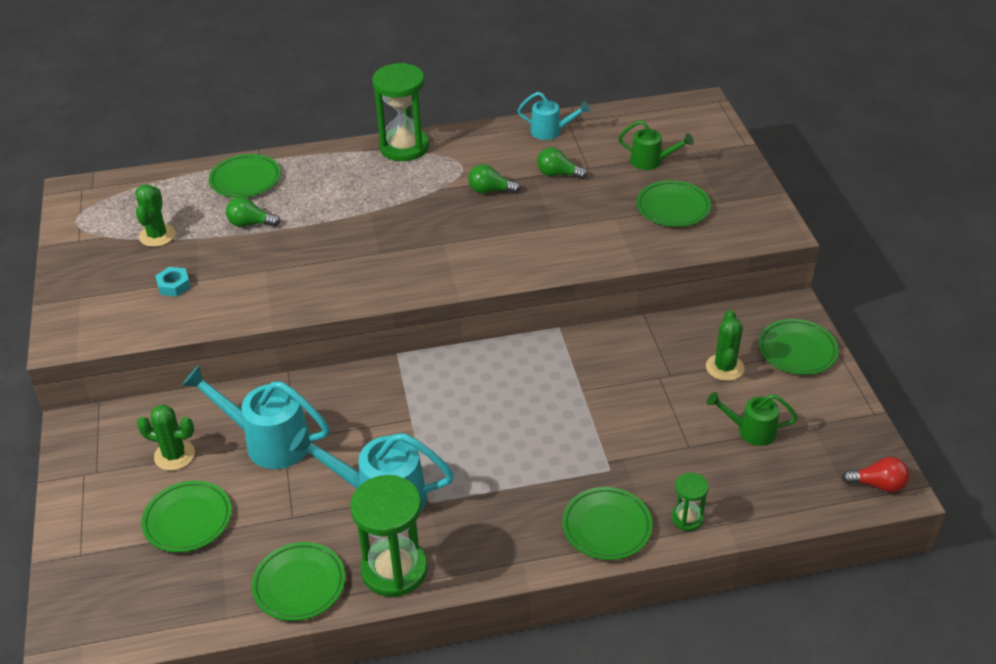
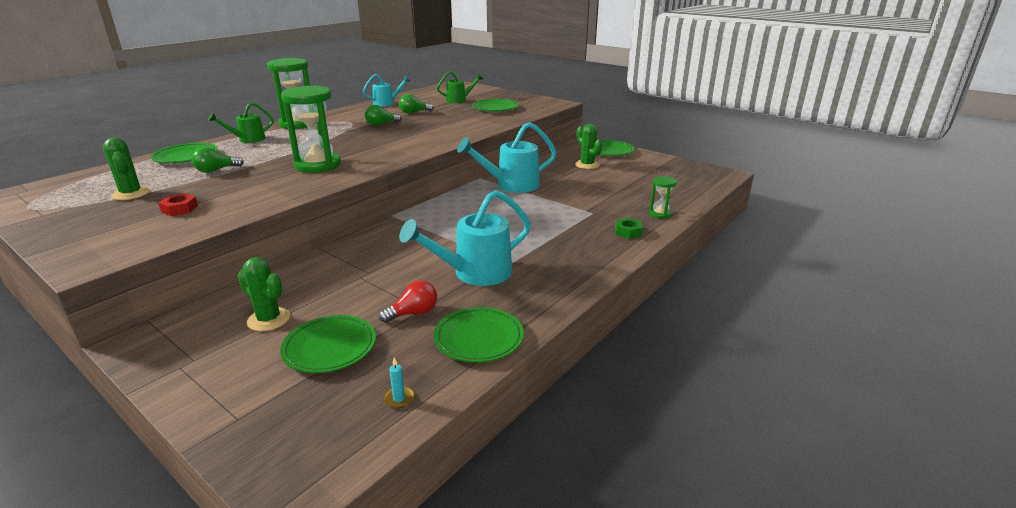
camera: 40 degrees left, 15 degrees down
green cactus [137,404,195,471] -> green cactus turned 60 degrees clockwise [238,257,290,331]
turquoise nut [155,267,191,297] -> red nut [158,193,198,216]
turquoise watering can [182,365,330,469] -> turquoise watering can moved to [457,122,557,193]
green hourglass [350,475,428,597] -> green hourglass moved to [281,85,341,173]
green plate [562,487,653,560] -> green nut [615,218,643,239]
green watering can [707,392,798,446] -> green watering can moved to [208,102,274,143]
red light bulb [842,457,910,492] -> red light bulb moved to [379,280,437,323]
none -> turquoise candle [383,357,414,408]

